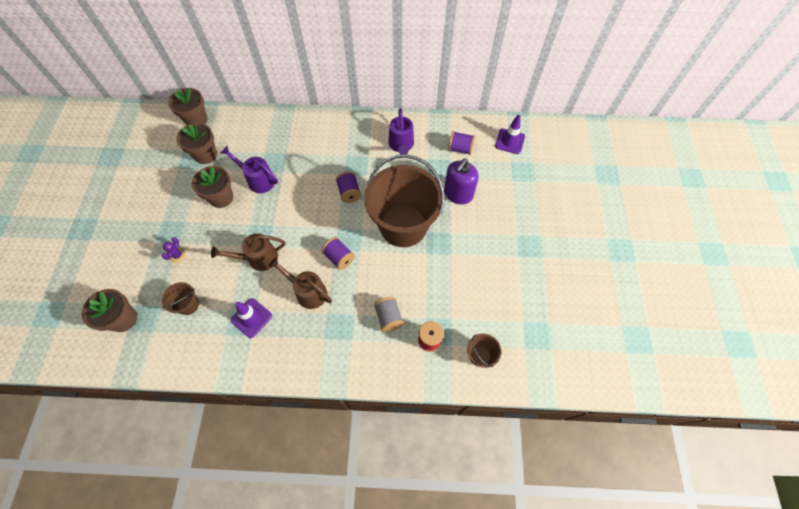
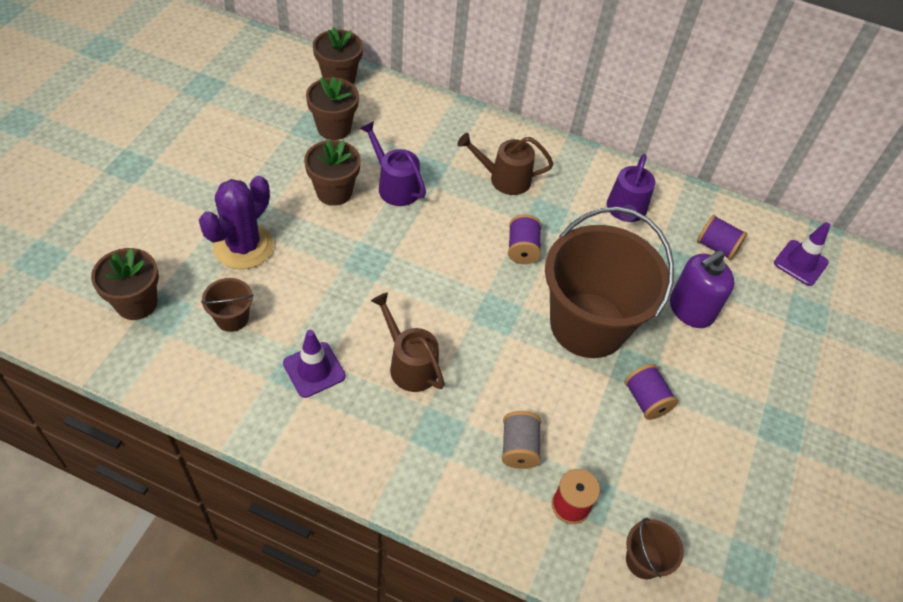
camera: 15 degrees right, 10 degrees down
purple cactus [161,237,186,263] -> purple cactus [199,176,274,269], size x2.31
brown watering can [211,233,285,271] -> brown watering can moved to [458,133,554,195]
purple spool [321,237,355,270] -> purple spool moved to [625,364,678,420]

